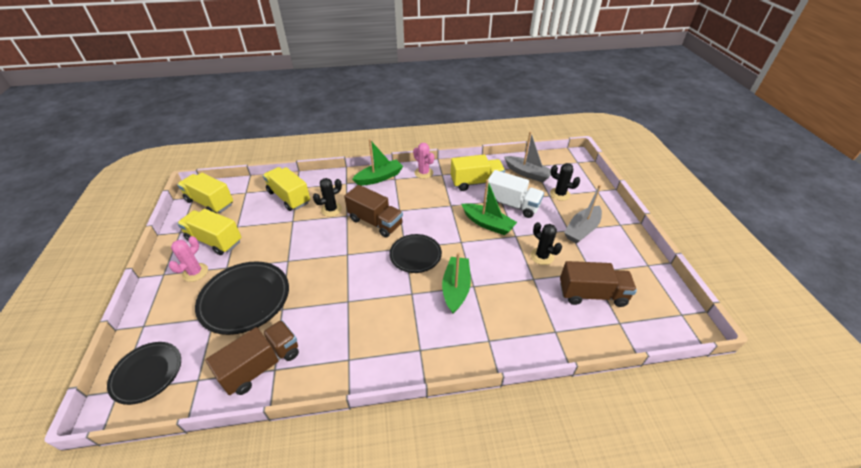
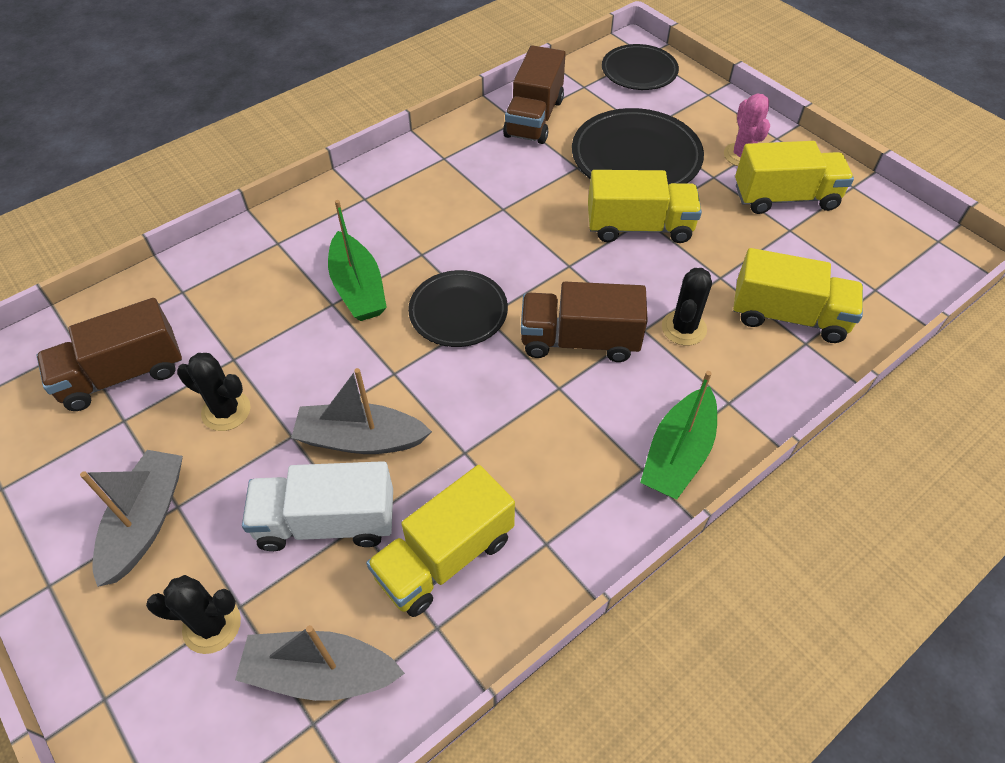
camera: 150 degrees right, 10 degrees up
yellow truck [177,173,233,213] -> yellow truck moved to [588,170,702,243]
pink cactus [413,143,434,179] -> none
green boat [462,180,517,235] -> grey boat [291,368,432,454]

